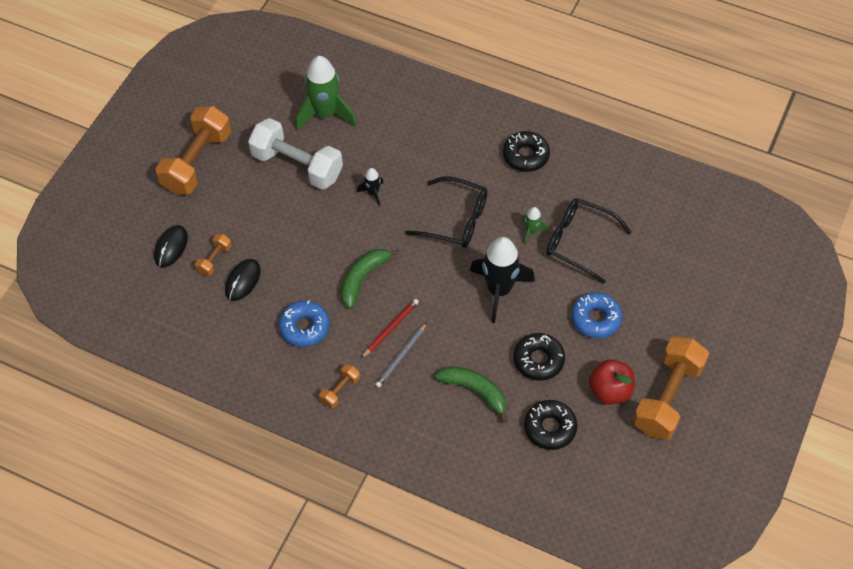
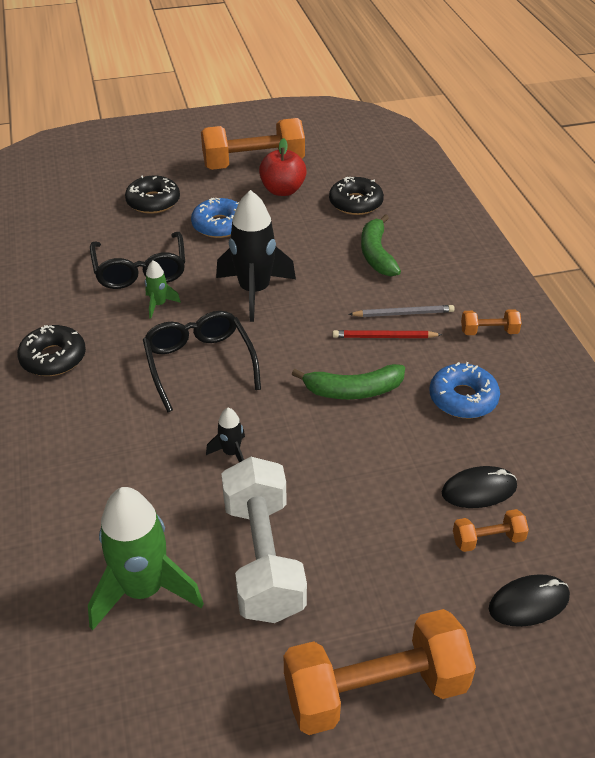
camera: 130 degrees left, 15 degrees down
black donut [513,333,565,381] -> black donut moved to [125,176,180,214]

